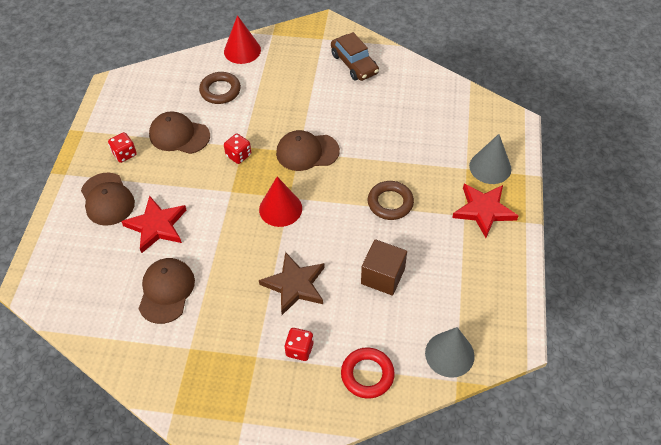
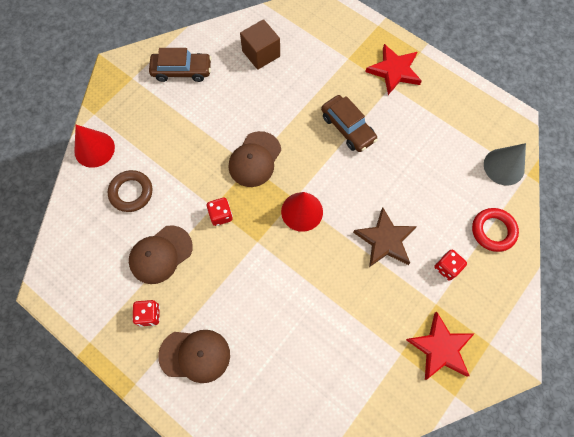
camera: 60 degrees left, 15 degrees up
red star [121,195,186,253] -> red star moved to [406,312,475,380]
brown cap [138,258,195,324] -> none
brown cube [361,239,407,296] -> brown cube moved to [240,19,280,70]
brown ring [368,181,414,220] -> brown car [321,95,378,152]
grey cone [469,134,511,184] -> none

